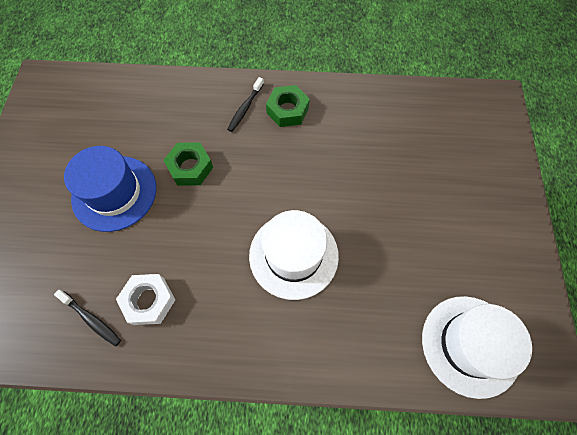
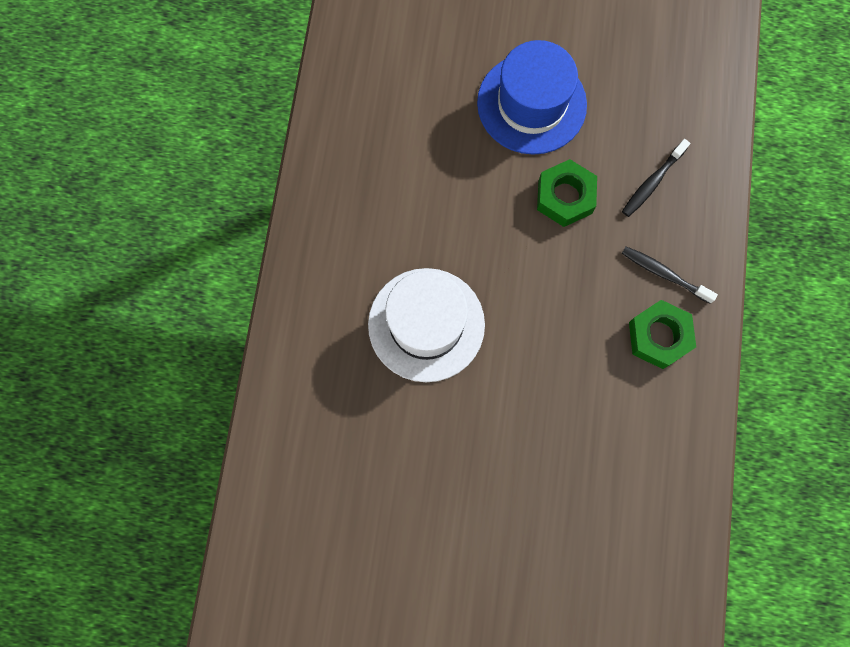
camera: 95 degrees right, 10 degrees up
black toothbrush [54,290,121,346] -> black toothbrush moved to [622,139,690,217]
white nut [116,274,175,325] -> none
white hat [422,296,532,399] -> none

